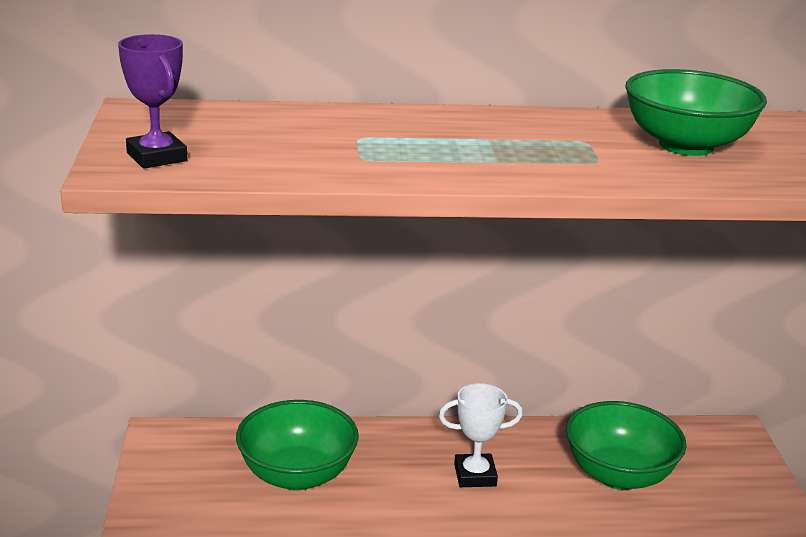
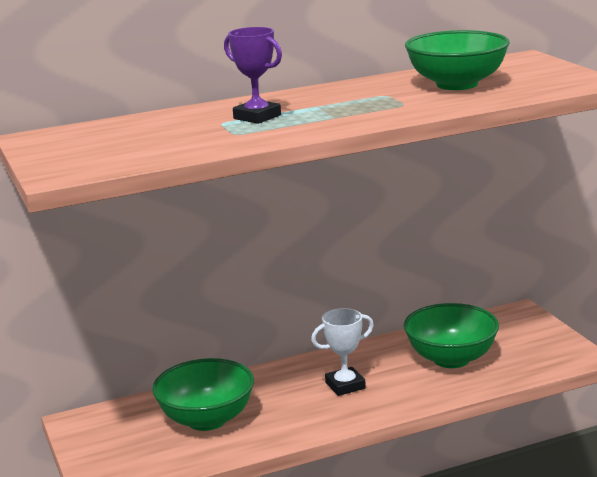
camera: 15 degrees left, 5 degrees down
purple trophy [118,34,187,168] -> purple trophy moved to [224,27,282,124]

